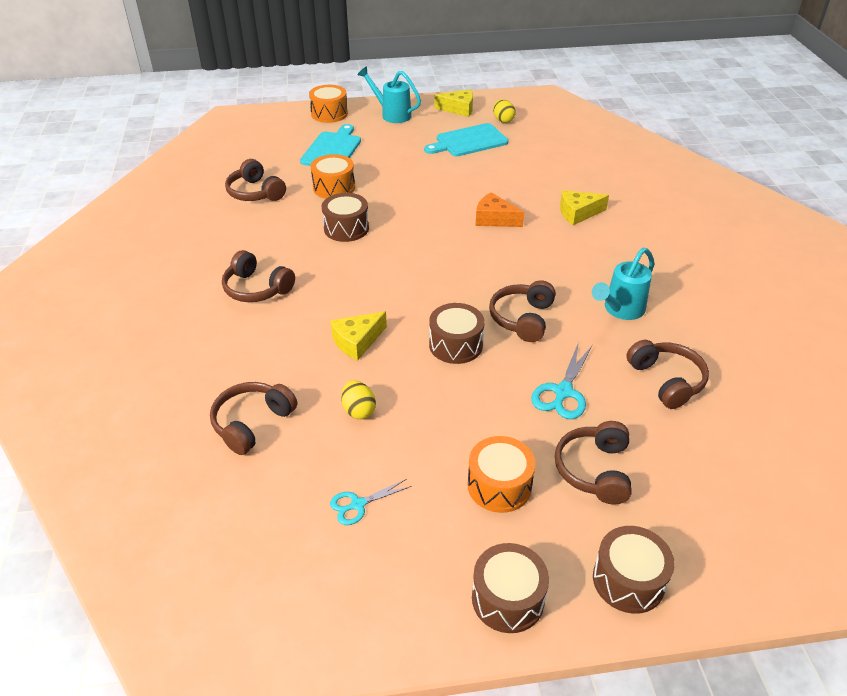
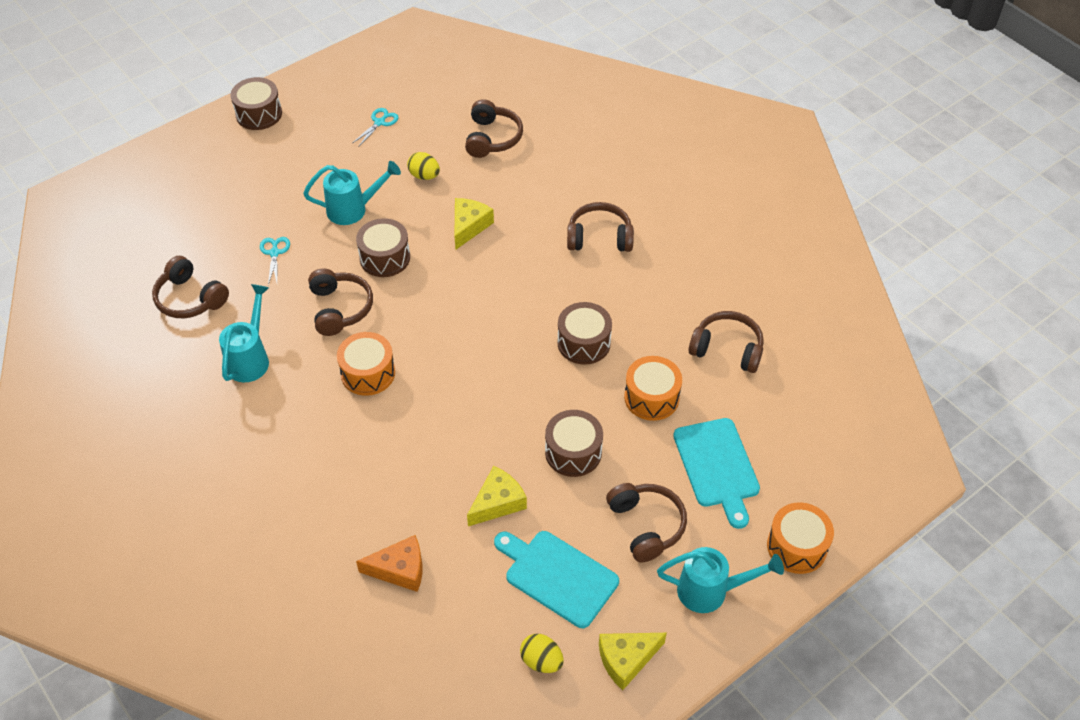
camera: 150 degrees right, 10 degrees up
turquoise cutting board [424,123,508,156] -> turquoise cutting board turned 90 degrees counterclockwise [494,531,619,628]
orange drum [467,436,535,513] -> orange drum moved to [337,332,395,396]
orange cheese [476,192,524,227] -> orange cheese moved to [356,535,422,592]
turquoise scissors [531,342,593,419] -> turquoise scissors [260,237,290,285], size x0.65
brown headphones [555,421,632,505] -> brown headphones moved to [606,483,687,563]
yellow cheese [560,190,609,225] -> yellow cheese moved to [467,466,527,526]
brown drum [593,526,675,614] -> brown drum moved to [545,410,603,477]
none -> turquoise watering can [303,161,401,225]

